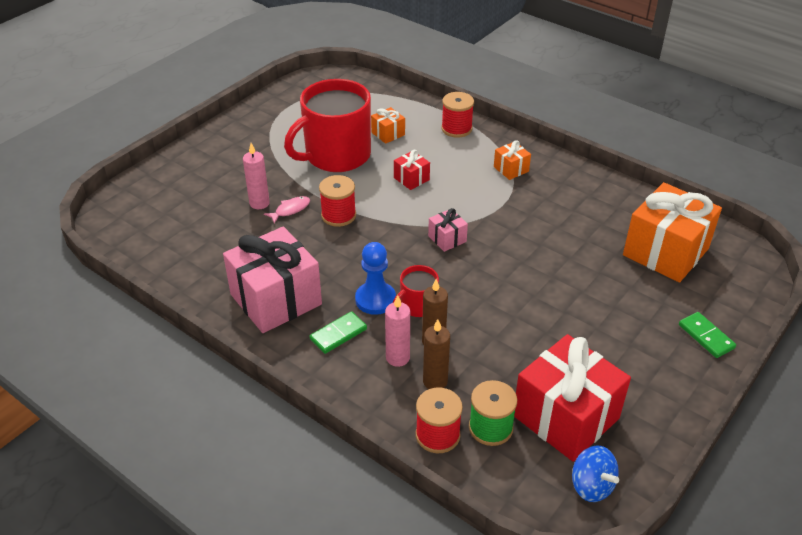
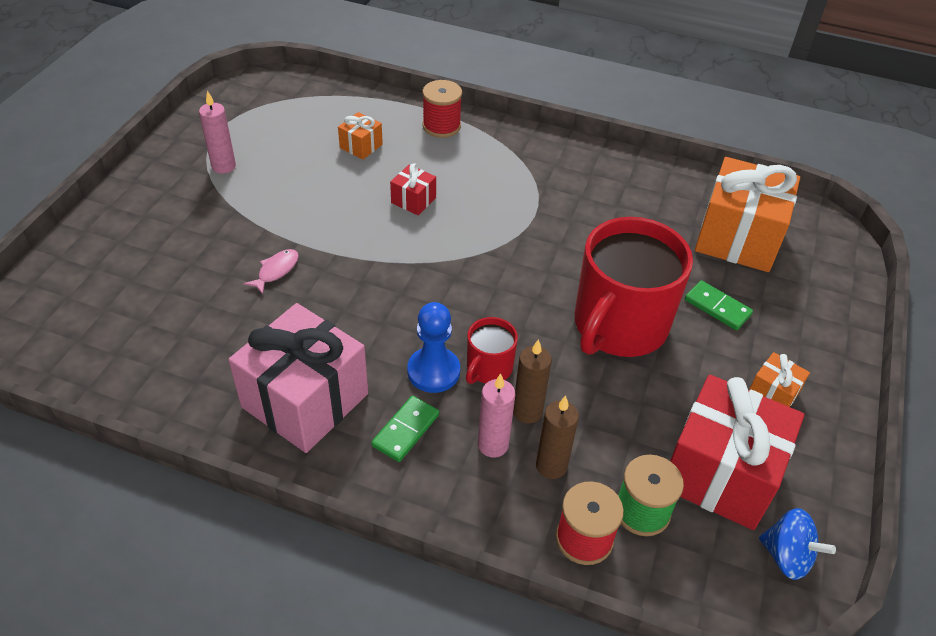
camera: 20 degrees left, 5 degrees up
pink candle [243,143,270,209] -> pink candle moved to [199,91,236,174]
red mug [284,79,371,172] -> red mug moved to [575,217,693,357]
red spool [319,175,356,227] -> none
pink gift [428,208,468,252] -> none
orange gift [494,140,531,180] -> orange gift moved to [749,352,810,407]
green domino [679,312,736,358] -> green domino moved to [685,280,753,330]

